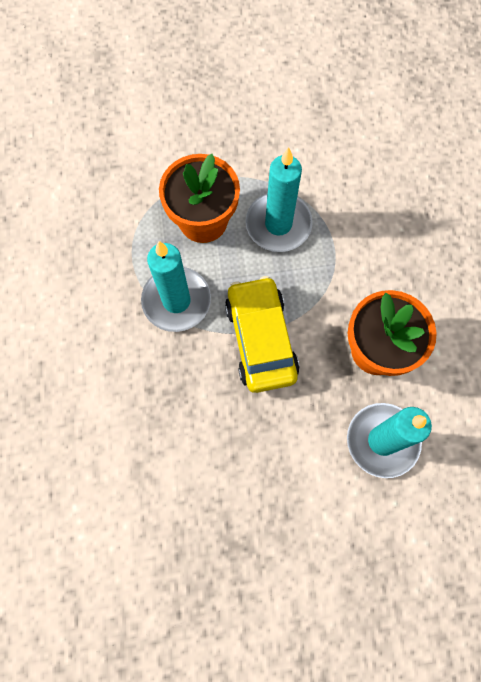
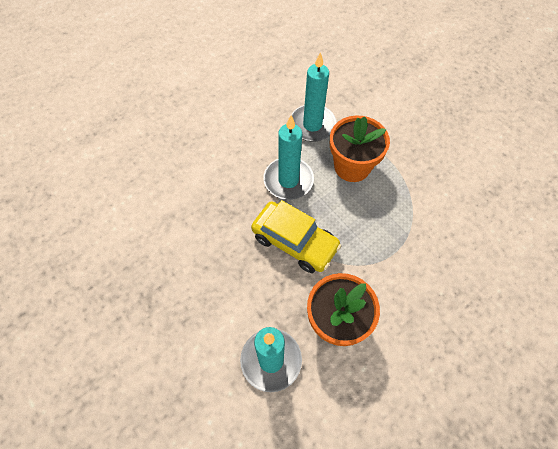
camera: 60 degrees right, 10 degrees down
yellow car [225,276,300,393] -> yellow car turned 75 degrees clockwise [251,200,341,273]
turquoise candle [245,147,313,252] -> turquoise candle moved to [291,52,336,142]

